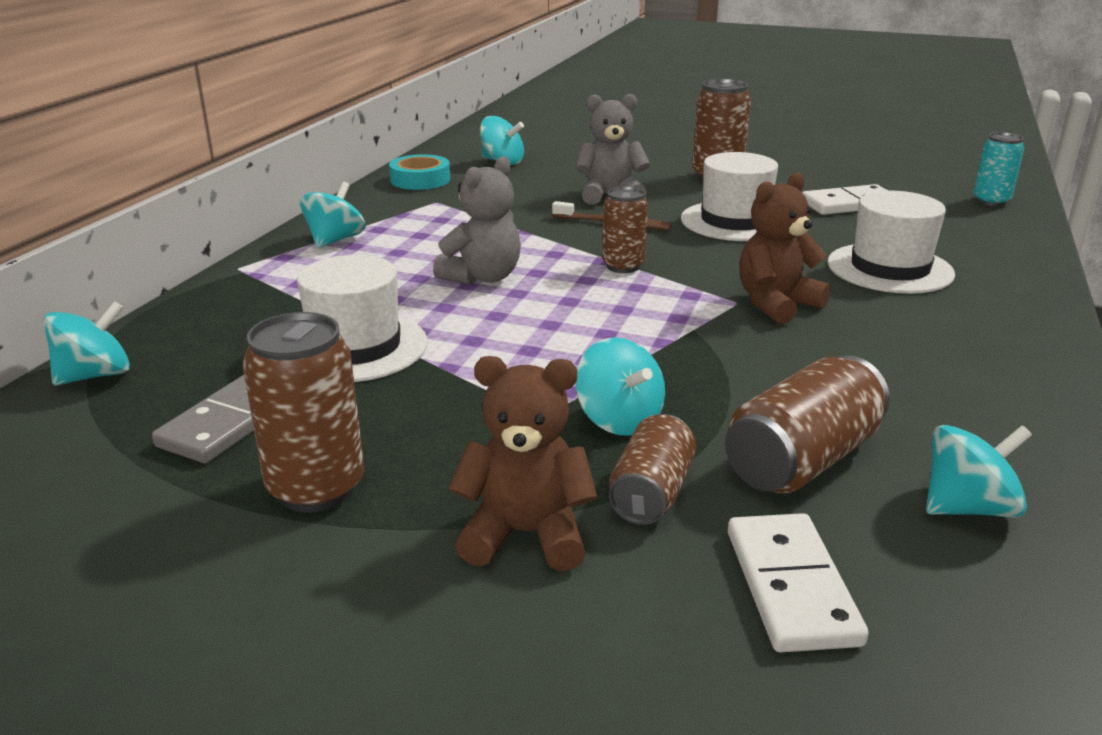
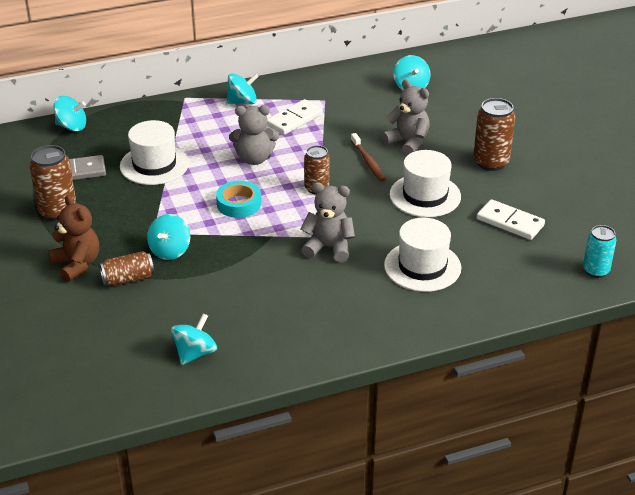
camera: 50 degrees right, 10 degrees up
turquoise tape [389,154,450,190] -> turquoise tape moved to [216,181,261,218]
brown can [725,355,890,493] -> none
white domino [728,513,869,652] -> white domino moved to [267,99,323,135]
brown teddy bear [739,173,831,324] -> grey teddy bear [300,182,355,262]
turquoise spinning top [926,425,1032,518] -> turquoise spinning top turned 90 degrees counterclockwise [171,313,217,365]

